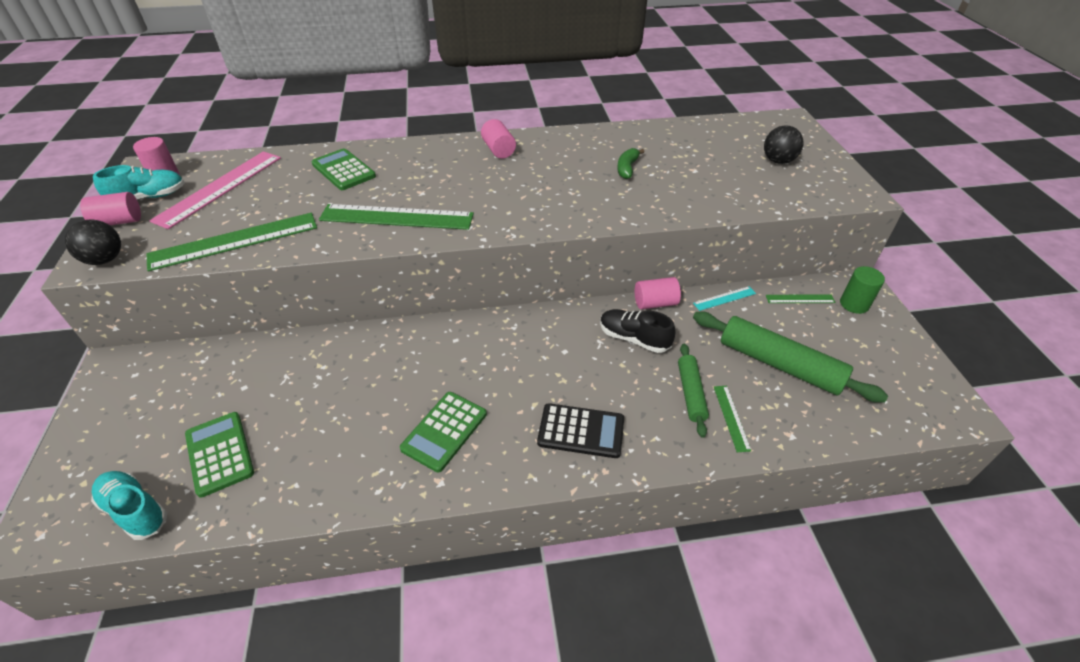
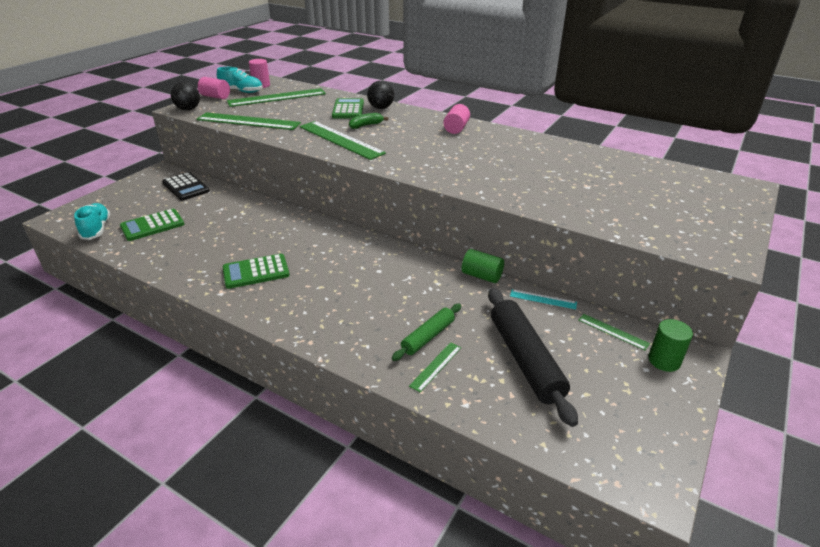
camera: 40 degrees right, 10 degrees down
pink ruler [149,151,281,229] -> green ruler [227,88,326,107]
green calculator [185,412,254,498] -> green calculator turned 135 degrees counterclockwise [120,209,184,241]
black calculator [537,403,624,458] -> black calculator moved to [162,172,210,201]
black shoe [600,309,676,353] -> none
green banana [617,148,645,179] -> green banana moved to [349,113,388,129]
pink cylinder [635,277,681,309] -> green cylinder [462,249,504,283]
green rolling pin [693,312,888,403] -> black rolling pin [488,288,578,427]
black ball [764,125,803,164] -> black ball moved to [367,81,394,109]

